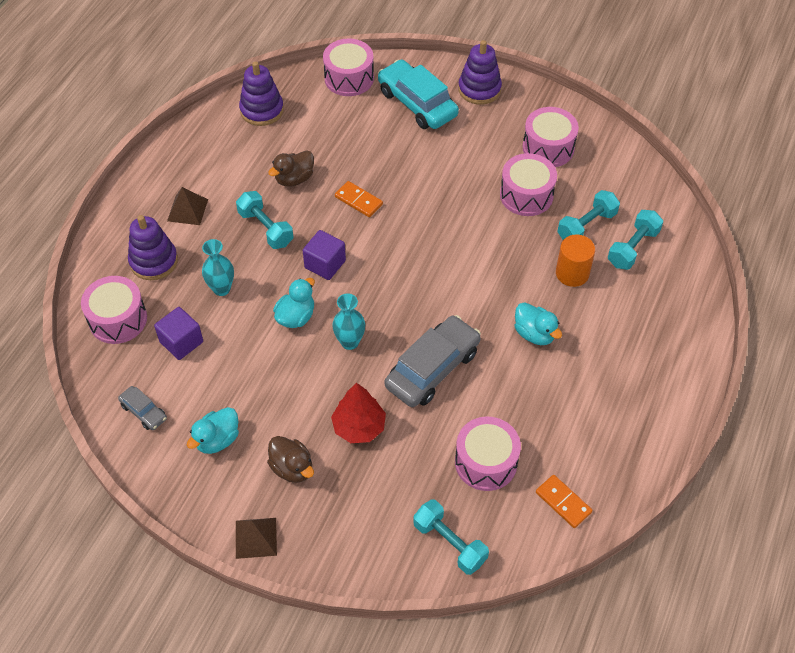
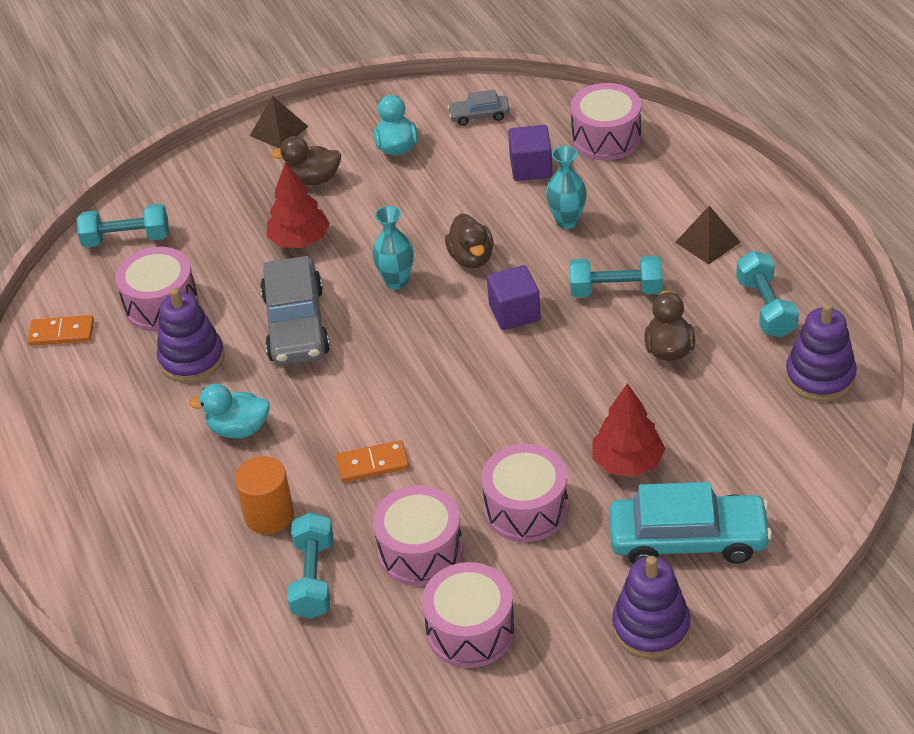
camera: 135 degrees right, 10 degrees down
purple stacking toy [128,215,178,280] -> purple stacking toy moved to [157,288,225,382]
turquoise duck [273,278,315,328] -> brown duck [445,214,494,268]
pink drum [323,39,374,96] -> pink drum moved to [481,444,569,542]
orange domino [335,181,383,217] -> orange domino moved to [336,440,409,483]
turquoise dumbbell [608,210,663,270] -> turquoise dumbbell moved to [736,251,799,338]
none -> red tree [592,383,666,477]

